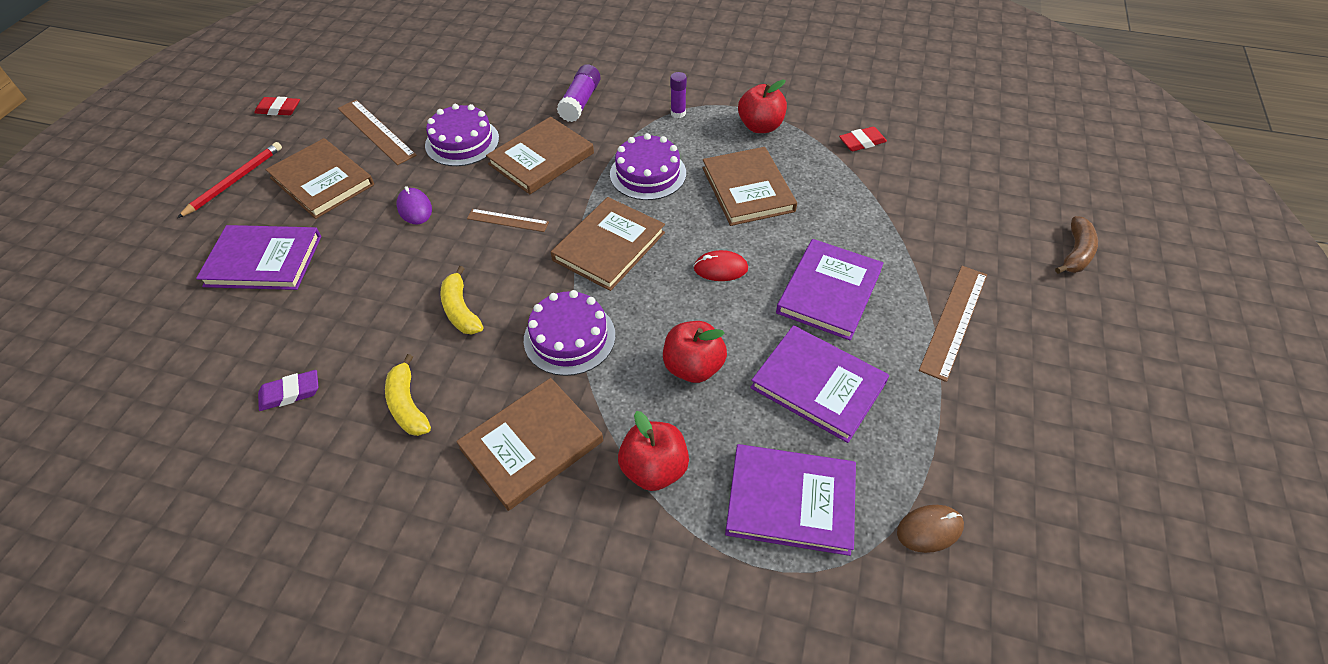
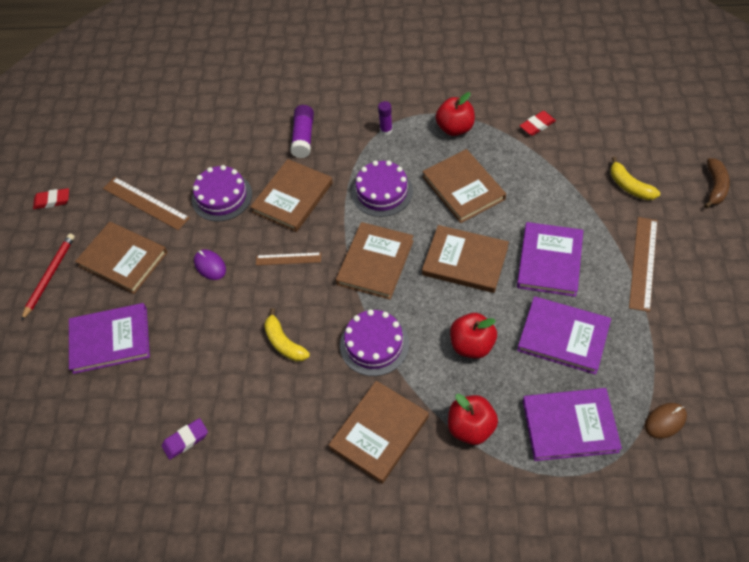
camera: 10 degrees left, 5 degrees up
yellow banana [385,354,431,436] -> yellow banana moved to [610,157,660,200]
red mouse [694,250,748,281] -> brown book [422,225,509,293]

